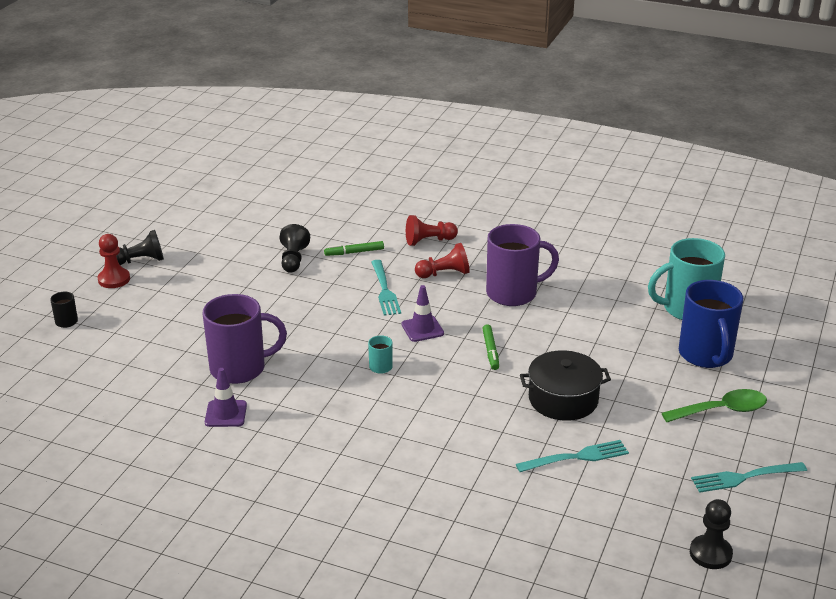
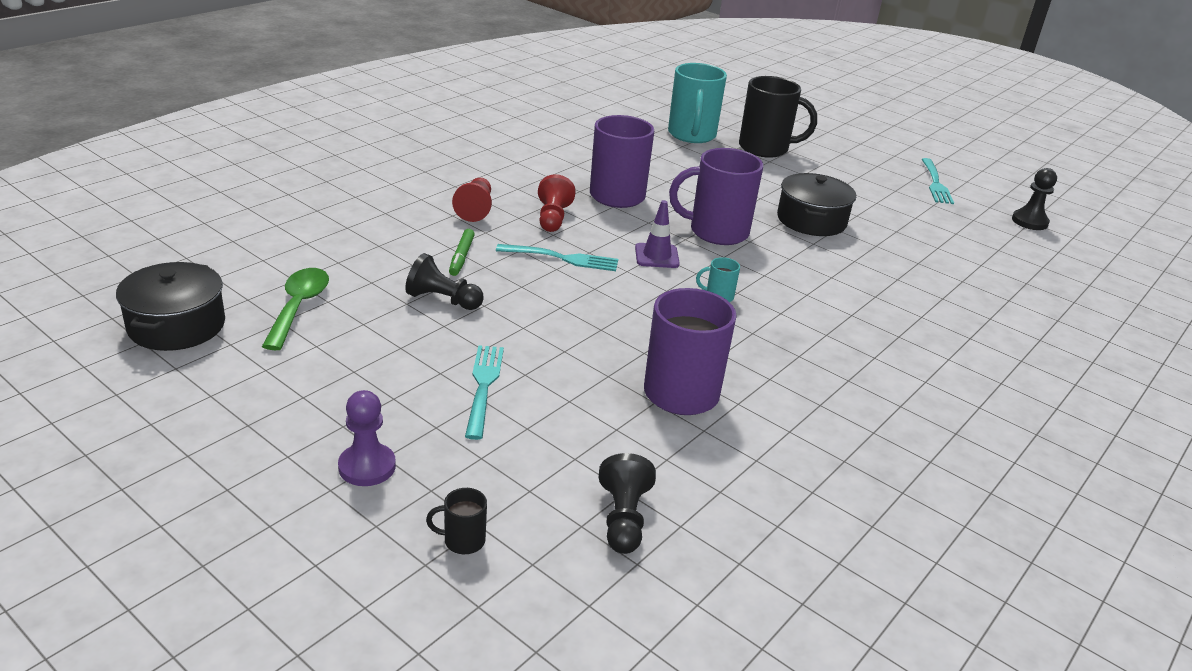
camera: 75 degrees left, 0 degrees up
red pawn [98,234,130,288] -> purple pawn [338,390,396,486]
black pawn [116,230,164,265] -> black pawn moved to [599,453,656,554]
purple traffic cone [205,368,247,427] -> none
green marker [482,324,499,370] -> purple mug [669,148,763,245]
turquoise fork [516,440,629,472] -> turquoise fork moved to [465,345,504,440]
green spoon [662,389,767,422] -> green spoon moved to [262,268,329,350]
blue mug [679,280,743,368] -> black mug [739,76,817,158]
none -> black pot [116,262,225,351]

